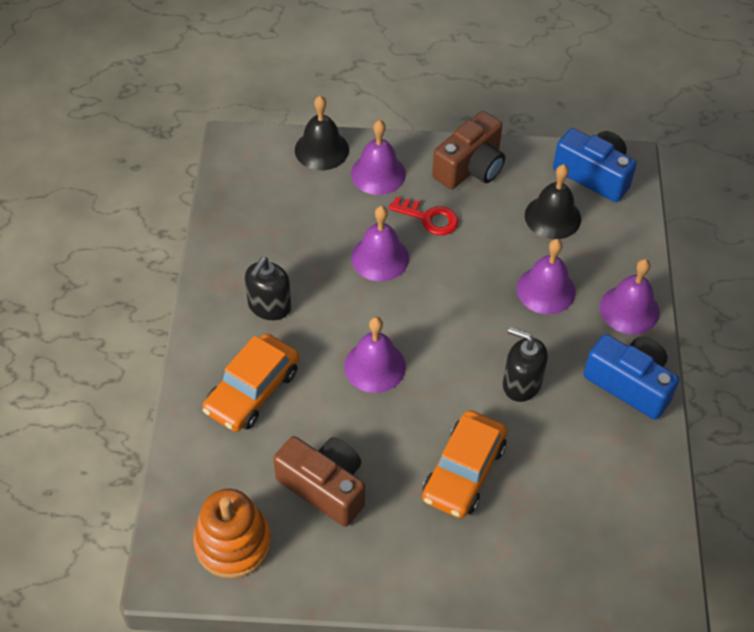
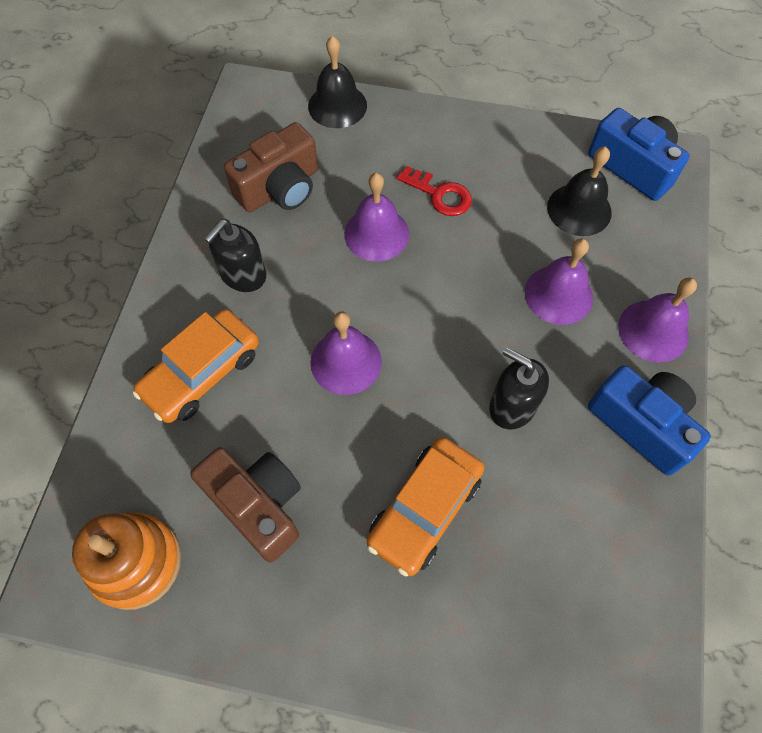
camera: 10 degrees right, 10 degrees up
purple bell [351,120,406,195] -> none
brown camera [432,111,505,189] -> brown camera moved to [224,122,318,212]

